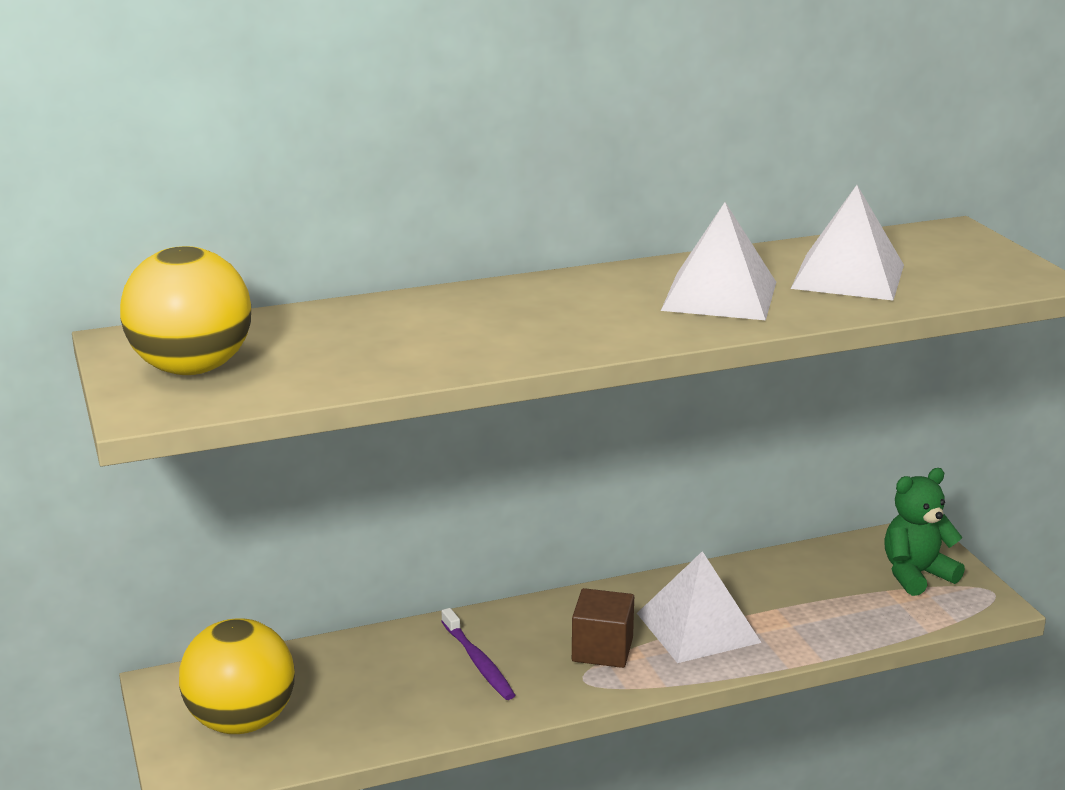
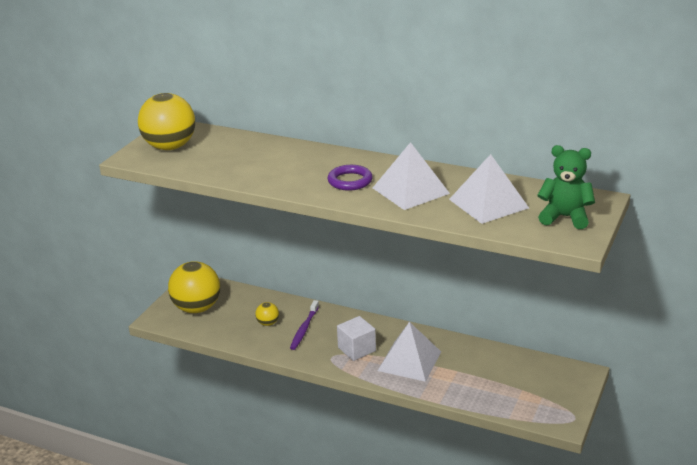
camera: 45 degrees right, 5 degrees up
brown cube [572,588,634,668] -> white cube [337,316,376,361]
green teddy bear [884,468,965,596] -> green teddy bear moved to [537,145,595,229]
none -> yellow ball [255,302,279,326]
none -> purple ring [328,165,373,191]

